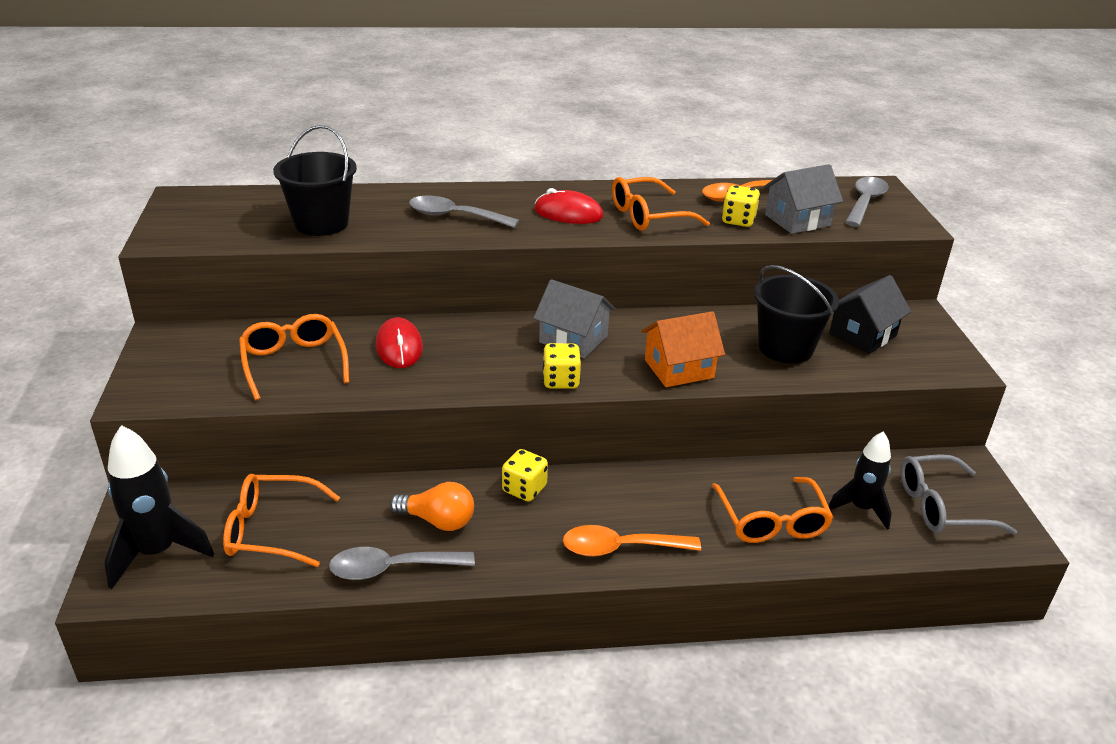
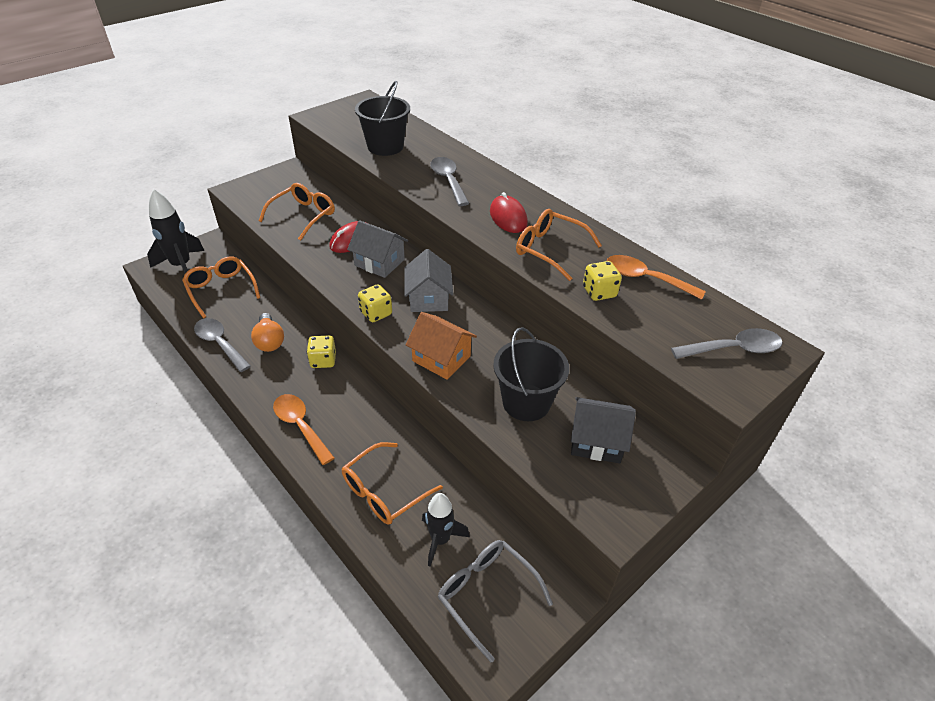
camera: 55 degrees right, 10 degrees up
grey house [763,164,843,234] -> grey house moved to [347,220,408,278]

